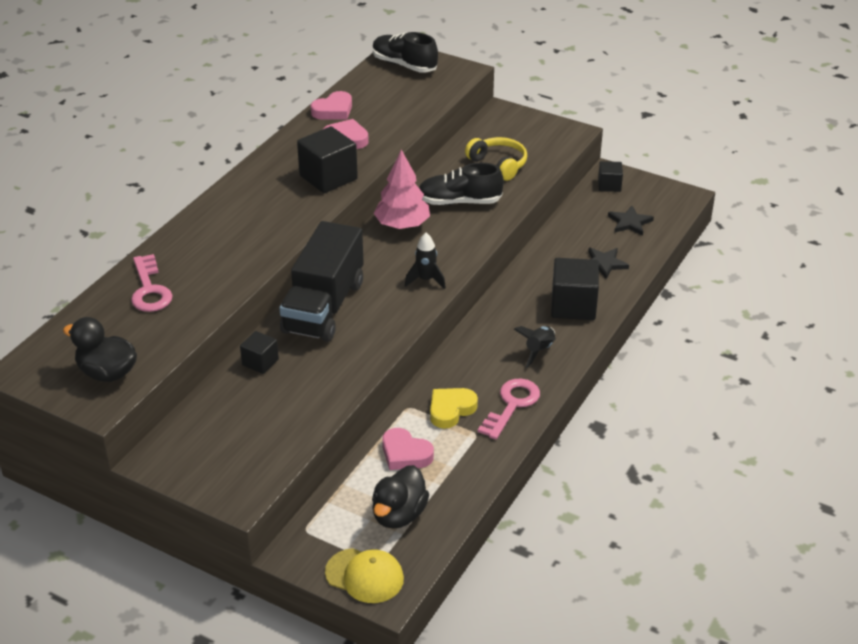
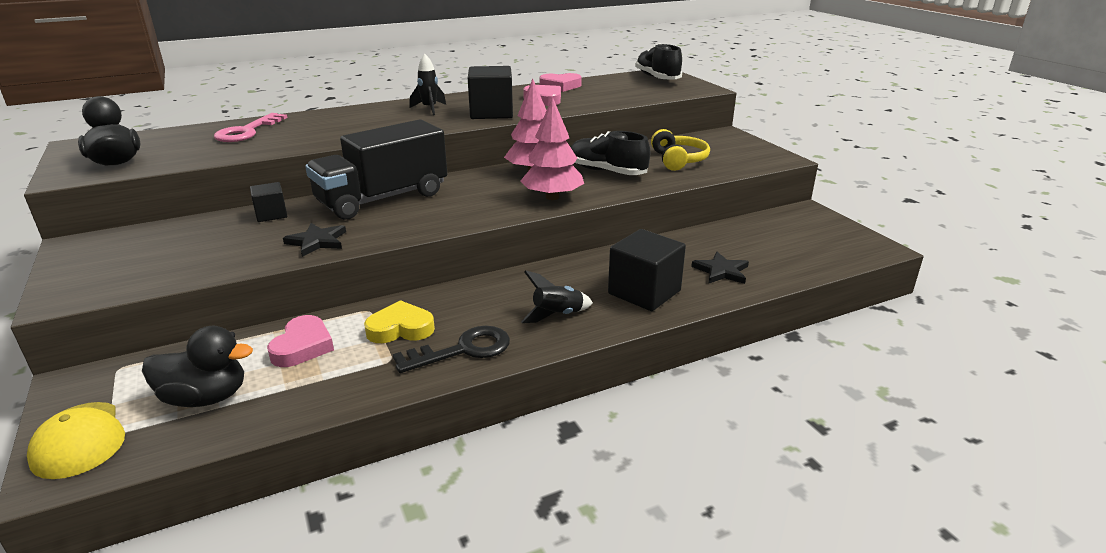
camera: 35 degrees right, 10 degrees down
black duck [372,465,429,529] -> black duck turned 150 degrees counterclockwise [142,325,253,407]
pink heart [382,428,434,470] -> pink heart turned 150 degrees counterclockwise [267,315,334,367]
black rocket [405,233,446,289] -> black rocket moved to [409,54,446,115]
pink key [478,379,540,439] -> black key [393,326,510,373]
black cube [598,161,623,192] -> none
black star [608,206,654,236] -> black star moved to [283,223,346,257]
none -> pink tree [520,97,584,200]

